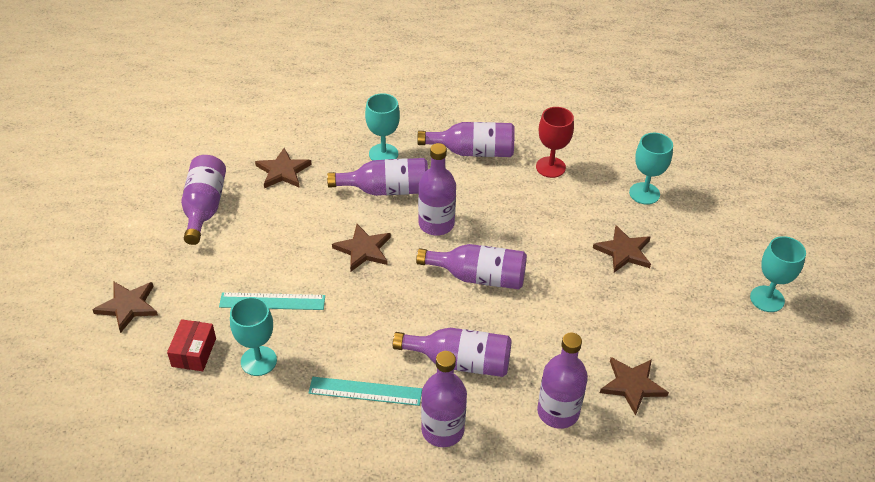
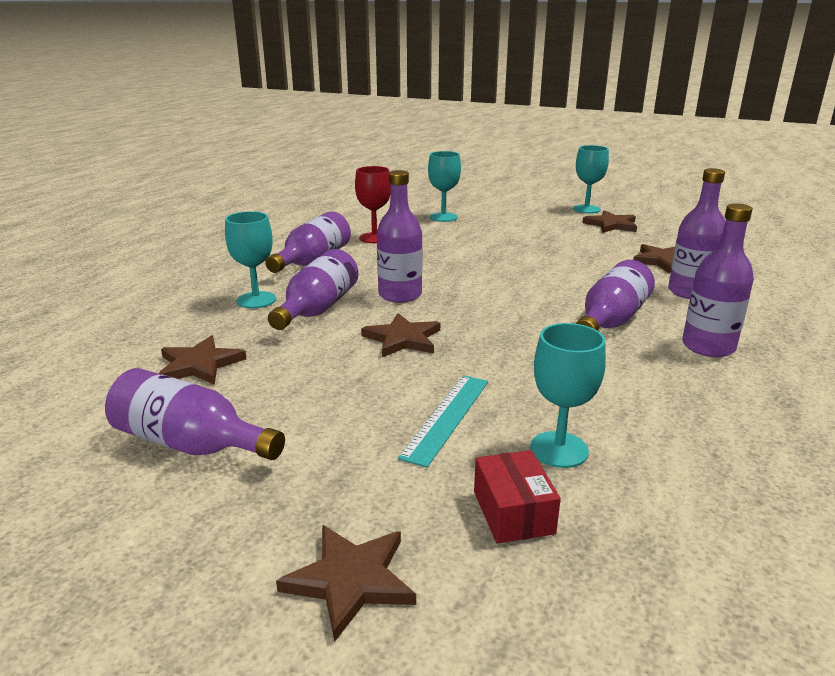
camera: 65 degrees left, 20 degrees down
red box [167,319,216,371] -> red box turned 45 degrees clockwise [474,450,561,543]
turquoise ruler [309,377,422,406] -> none
purple bottle [416,244,527,289] -> none
brown star [593,225,651,273] -> brown star moved to [582,210,637,233]

